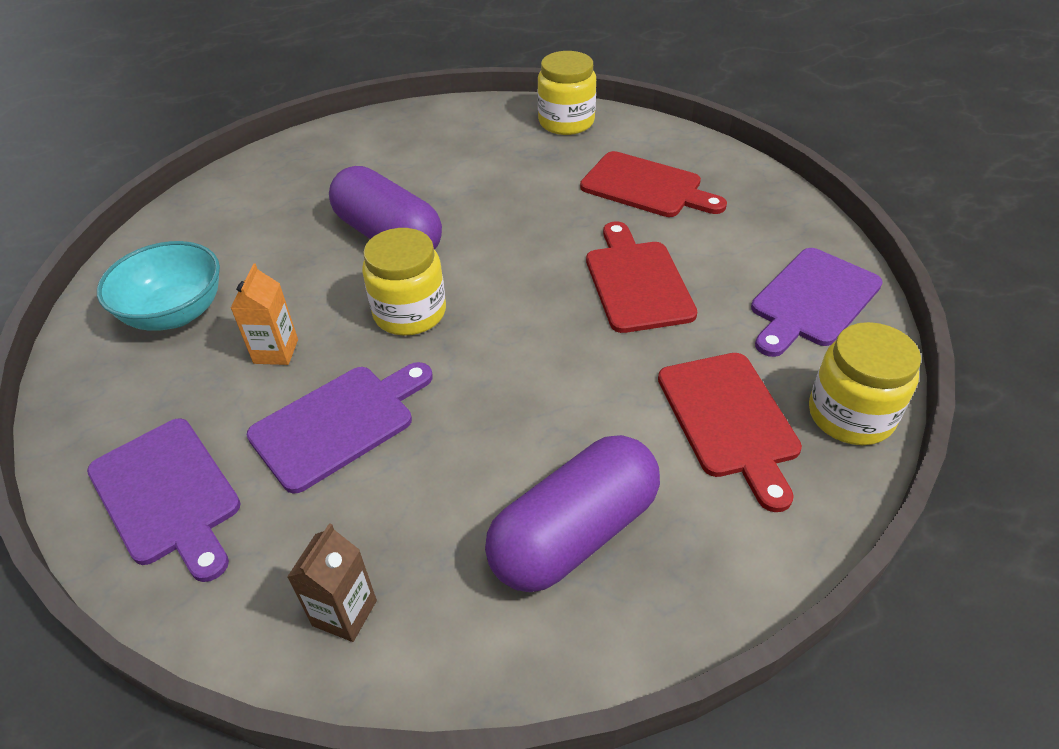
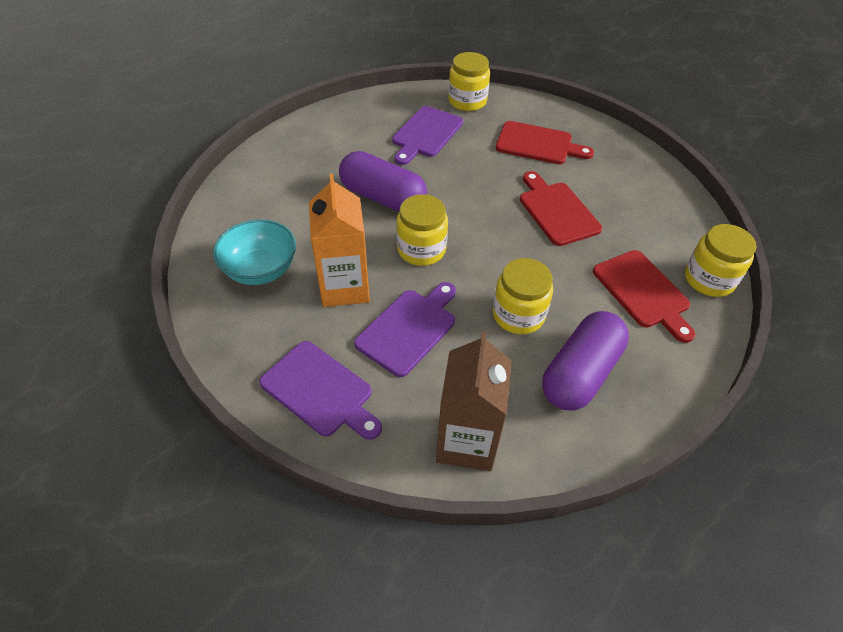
camera: 15 degrees left, 5 degrees up
orange carton [231,264,298,365] -> orange carton [309,174,370,307], size x1.89
brown carton [287,523,377,642] -> brown carton [436,331,512,471], size x1.89
purple cutting board [751,248,883,357] -> purple cutting board moved to [392,106,463,165]
none -> yellow jar [492,258,553,334]

